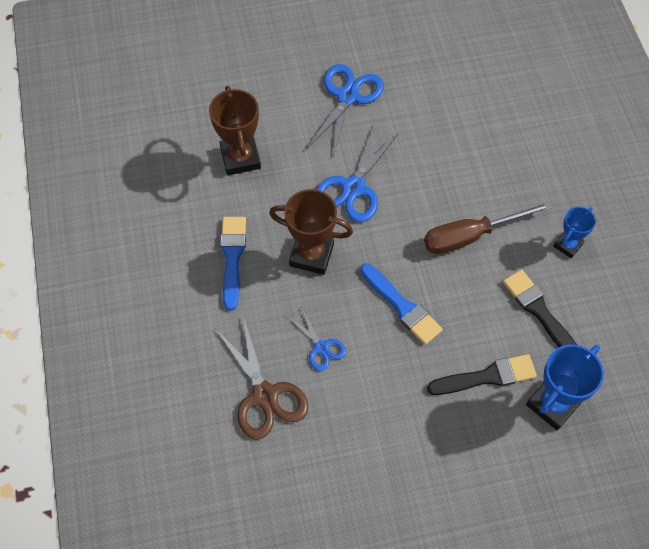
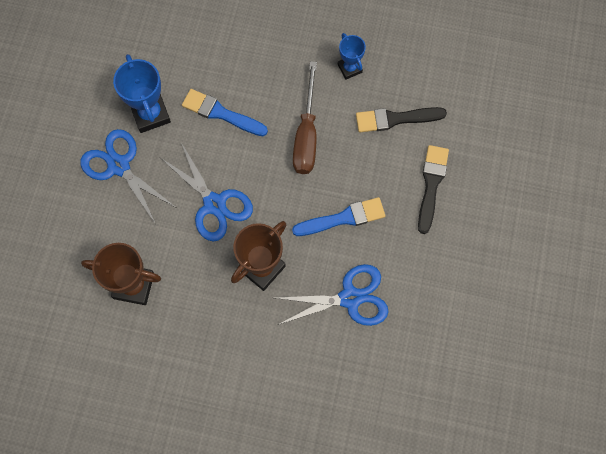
camera: 65 degrees left, 10 degrees up
brown scissors [215,316,309,439] -> none
blue brush [220,217,246,311] -> blue brush moved to [182,89,268,136]
blue scissors [289,307,346,371] -> blue scissors [276,264,389,326], size x1.80
blue trophy [526,344,604,430] -> blue trophy moved to [113,54,171,133]

